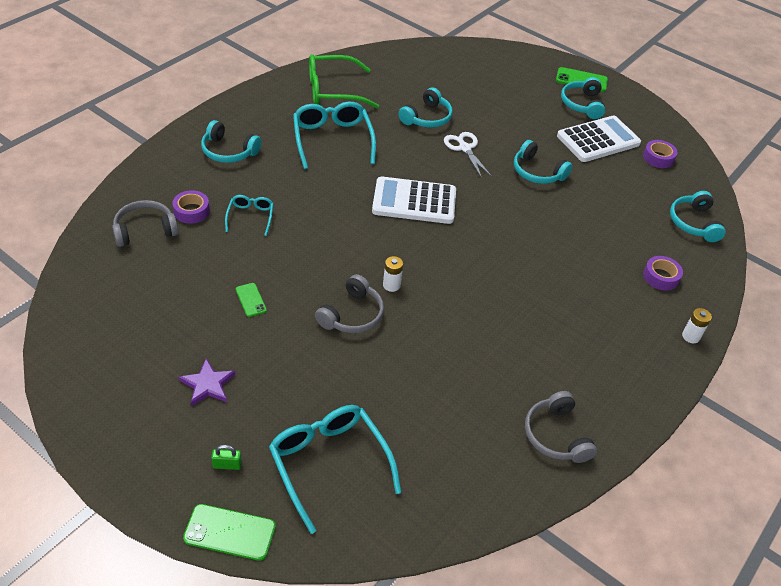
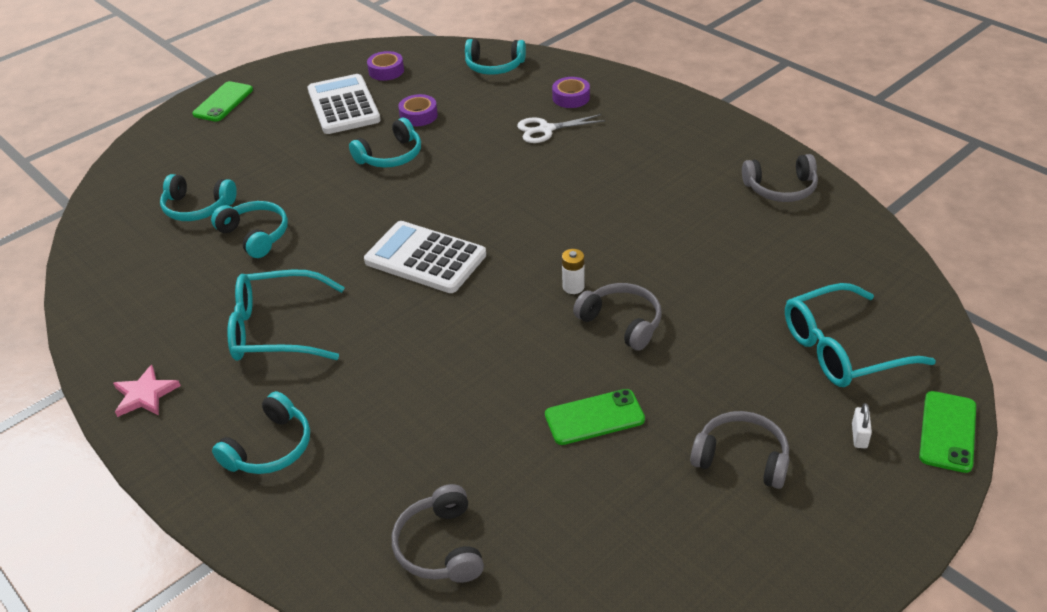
camera: 75 degrees left, 5 degrees down
purple tape [172,190,210,224] -> purple tape moved to [398,94,438,126]
purple star [179,359,236,406] -> grey headphones [690,411,790,489]
green padlock [211,445,242,470] -> white padlock [852,403,872,448]
turquoise glasses [225,195,274,236] -> none
green phone [236,283,267,317] -> green phone [545,389,645,445], size x1.66
green glasses [309,54,379,108] -> none
white calculator [372,176,456,224] -> white calculator turned 105 degrees clockwise [364,221,486,293]
white scissors [444,132,492,178] -> white scissors moved to [517,114,605,143]
turquoise headphones [561,77,605,119] -> turquoise headphones moved to [160,174,237,221]
white battery [682,308,712,343] -> none
none -> pink star [113,365,181,417]

